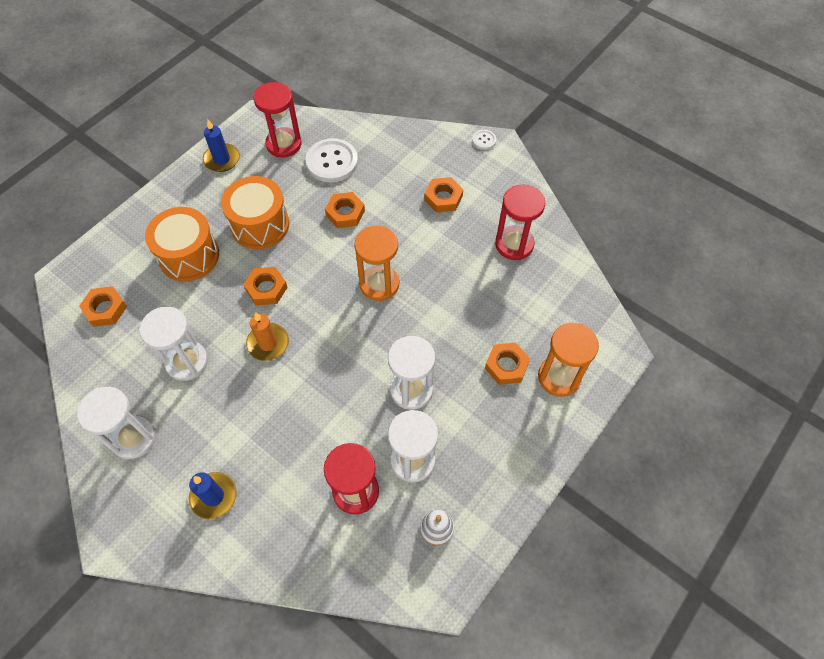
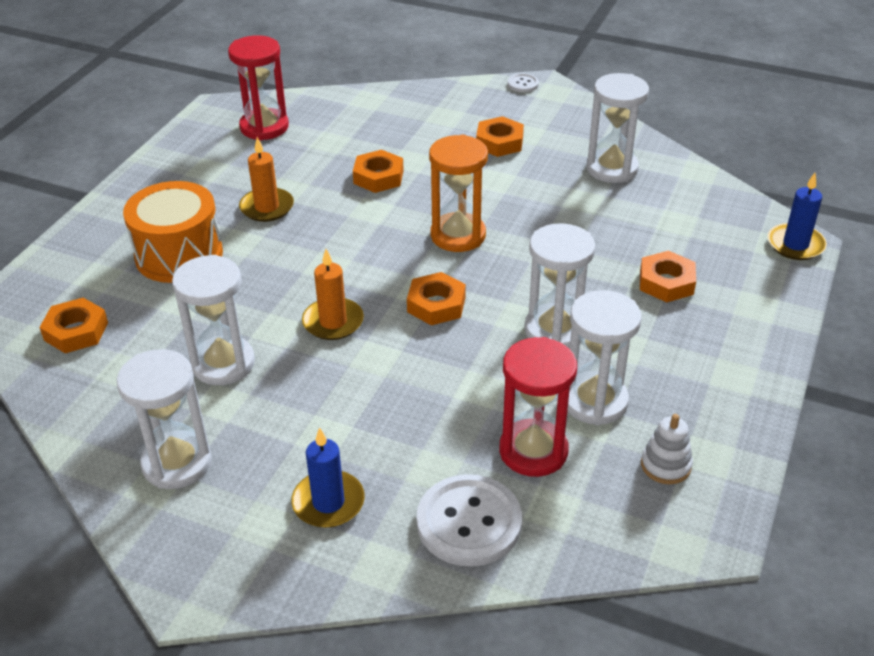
camera: 15 degrees left, 20 degrees down
blue candle [203,119,240,172] -> blue candle moved to [768,173,827,260]
orange drum [221,176,289,249] -> orange candle [239,137,294,222]
orange nut [243,267,288,305] -> orange nut moved to [407,272,466,325]
white button [306,138,358,182] -> white button moved to [417,474,522,566]
red hourglass [495,185,545,260] -> white hourglass [587,73,649,183]
orange hourglass [538,323,599,397] -> none

